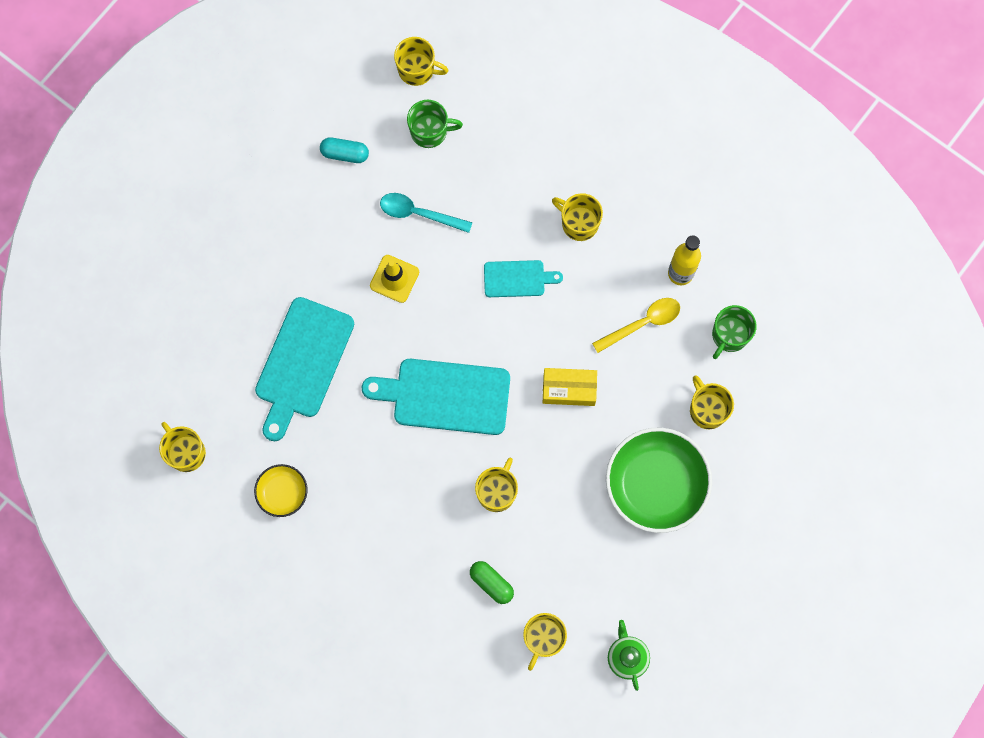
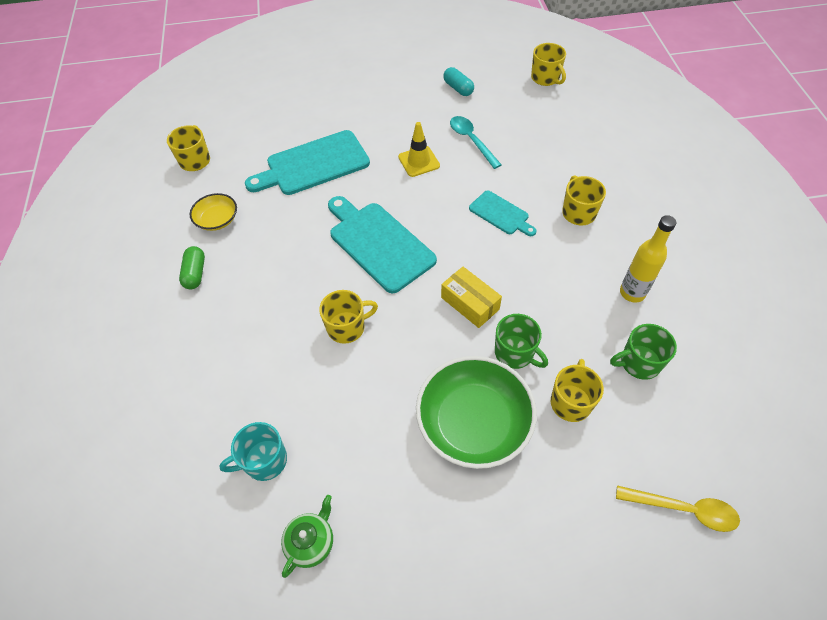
camera: 45 degrees right, 20 degrees down
green mug [407,100,463,148] -> green mug moved to [495,314,548,369]
green capsule [470,561,514,604] -> green capsule moved to [179,246,205,289]
yellow mug [523,613,567,671] -> turquoise mug [219,422,287,481]
yellow spoon [592,298,680,353] -> yellow spoon moved to [616,485,740,532]

